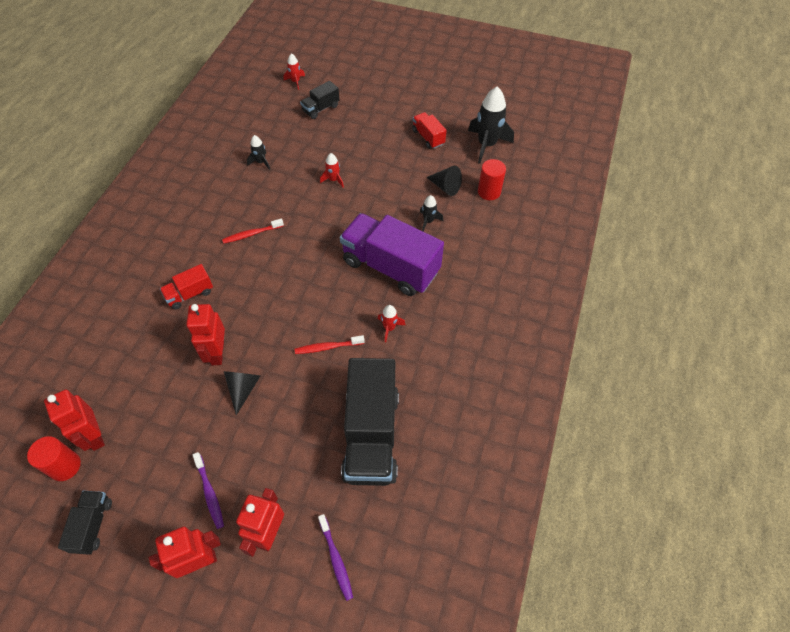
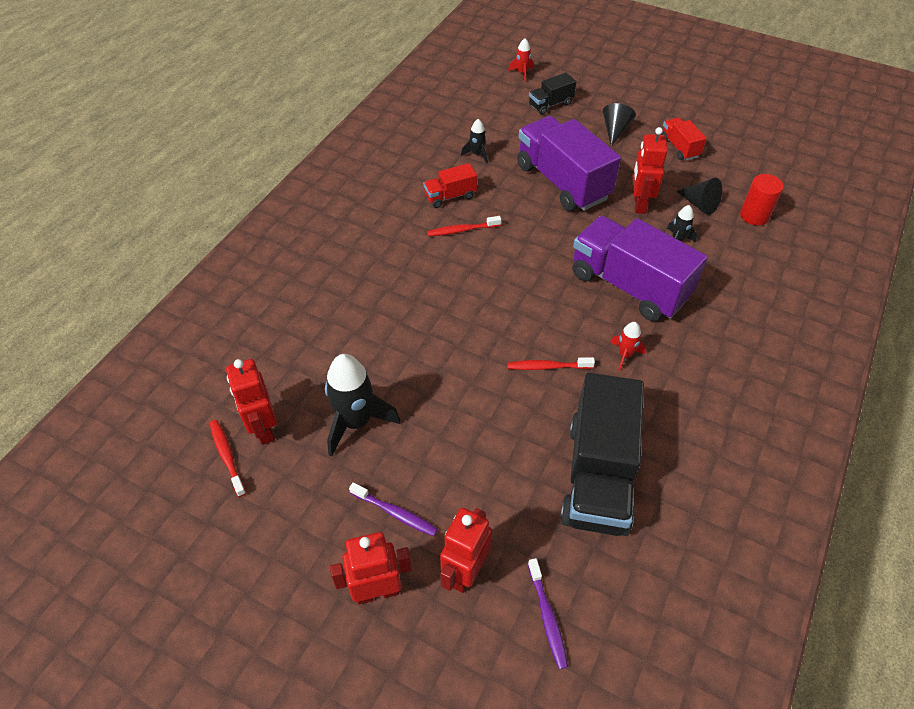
camera: 10 degrees right, 5 degrees down
red cylinder [27,436,81,481] -> red toothbrush [210,420,246,497]
black truck [58,491,112,555] -> none
red truck [160,264,213,309] -> red truck moved to [423,163,477,208]
red robot [186,304,225,365] -> red robot moved to [633,127,668,214]
purple toothbrush [193,452,224,529] -> purple toothbrush turned 45 degrees counterclockwise [349,482,438,536]
black cone [224,371,260,415] -> black cone moved to [603,103,636,146]
red rocket [320,153,344,188] -> purple truck [517,116,621,211]
black rocket [468,87,514,164] -> black rocket moved to [325,354,400,456]

